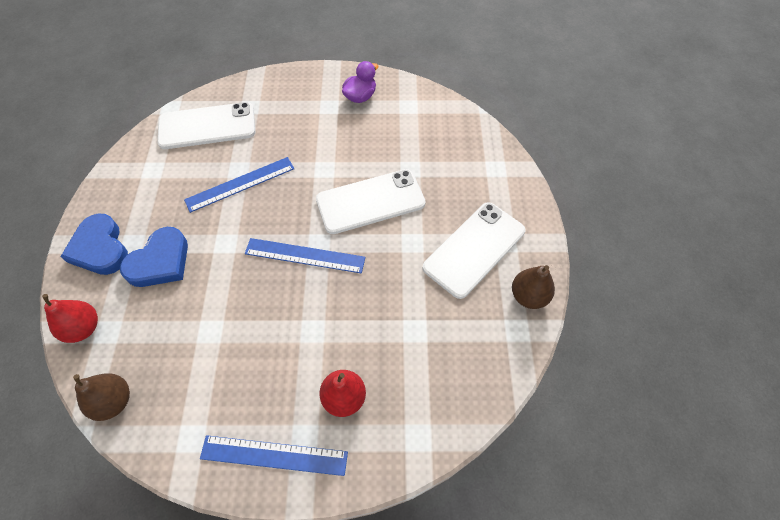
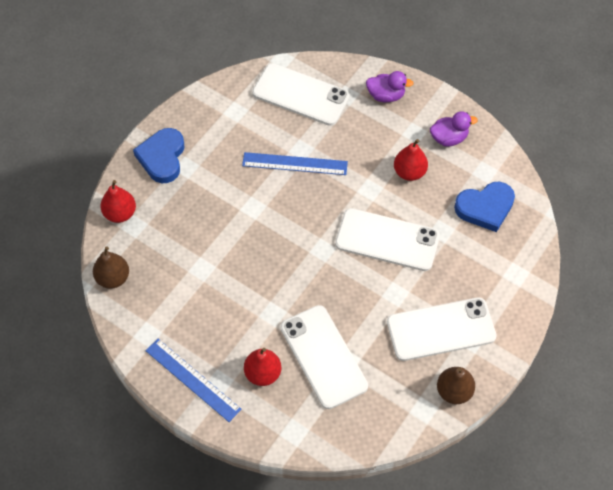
camera: 35 degrees right, 0 degrees up
blue heart [120,227,188,287] -> blue heart moved to [454,182,515,232]
blue ruler [245,238,366,273] -> none
none -> white phone [280,305,368,409]
none -> purple duck [366,71,414,102]
none -> red pear [394,139,428,181]

